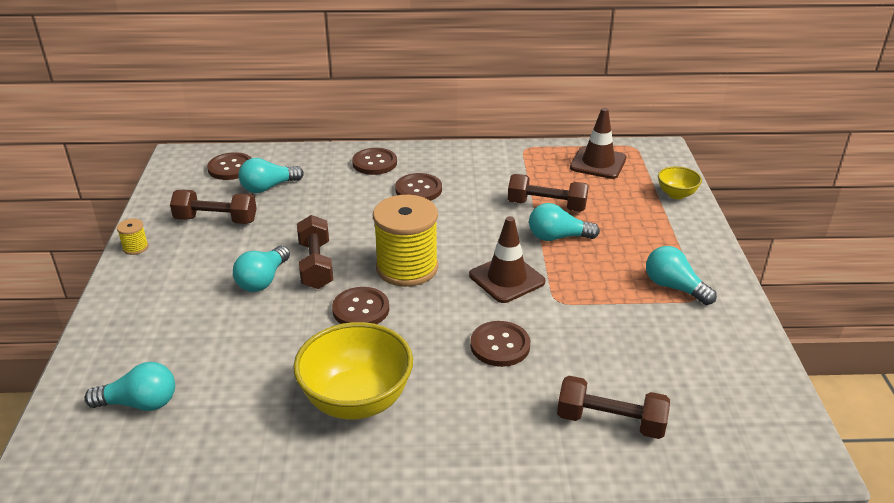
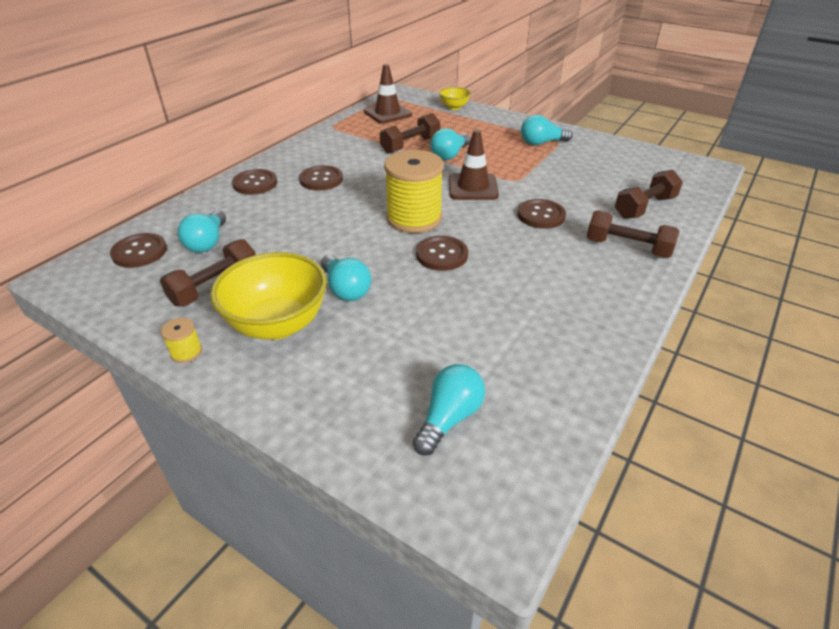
camera: 55 degrees left, 5 degrees up
yellow bowl [293,322,413,419] -> yellow bowl moved to [210,252,327,340]
brown dumbbell [297,215,333,289] -> brown dumbbell moved to [587,210,680,258]

